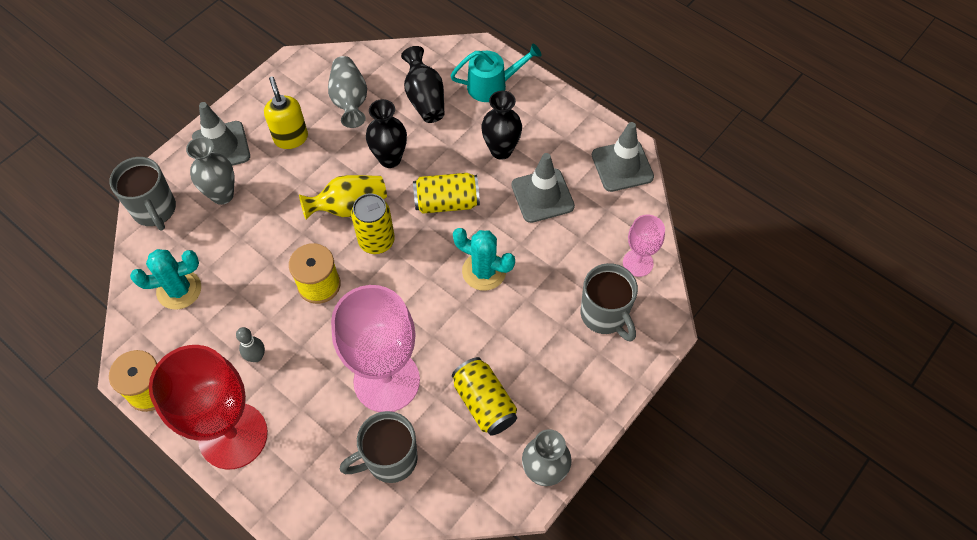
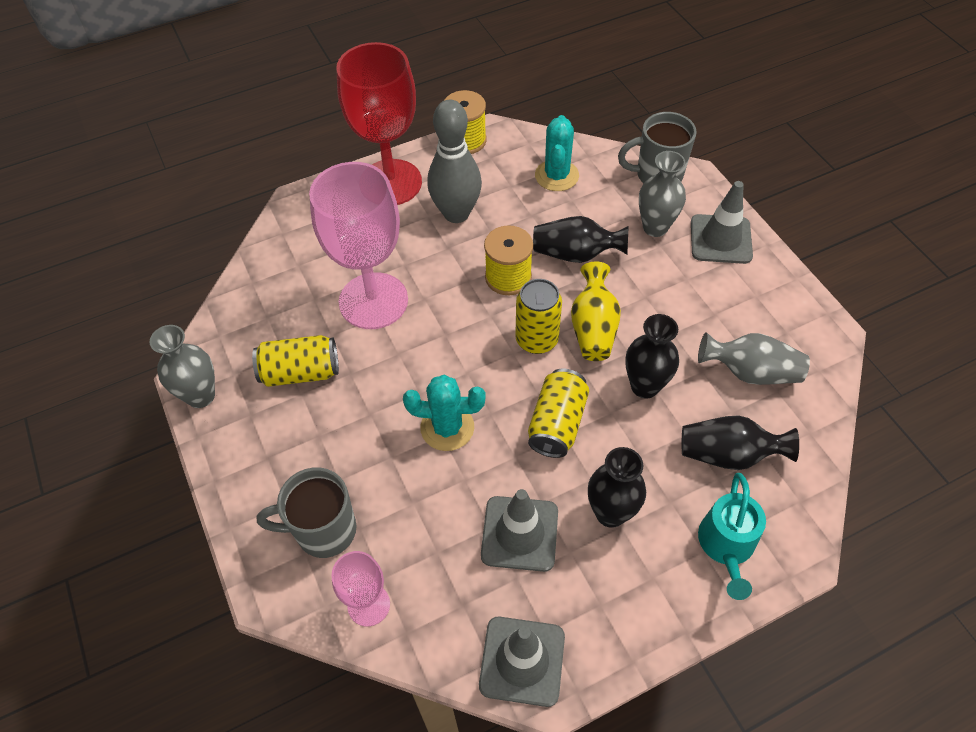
camera: 115 degrees right, 5 degrees down
grey bowling pin [236,327,265,362] -> grey bowling pin [427,100,482,223], size x2.21
yellow soap dispenser [264,76,308,149] -> none
grey mug [340,411,418,483] -> none
turquoise cactus [453,228,515,291] -> turquoise cactus turned 45 degrees clockwise [403,375,486,451]
none -> black vase [533,216,629,263]

